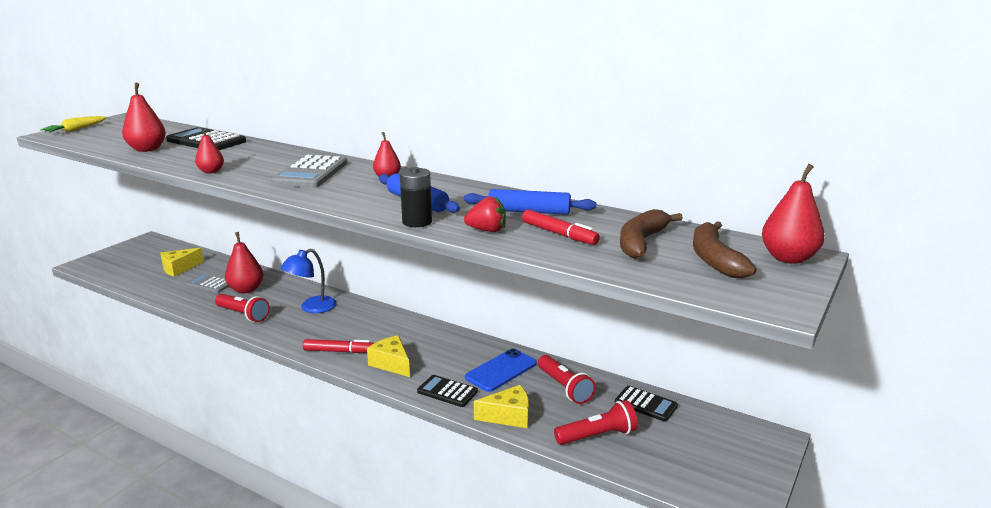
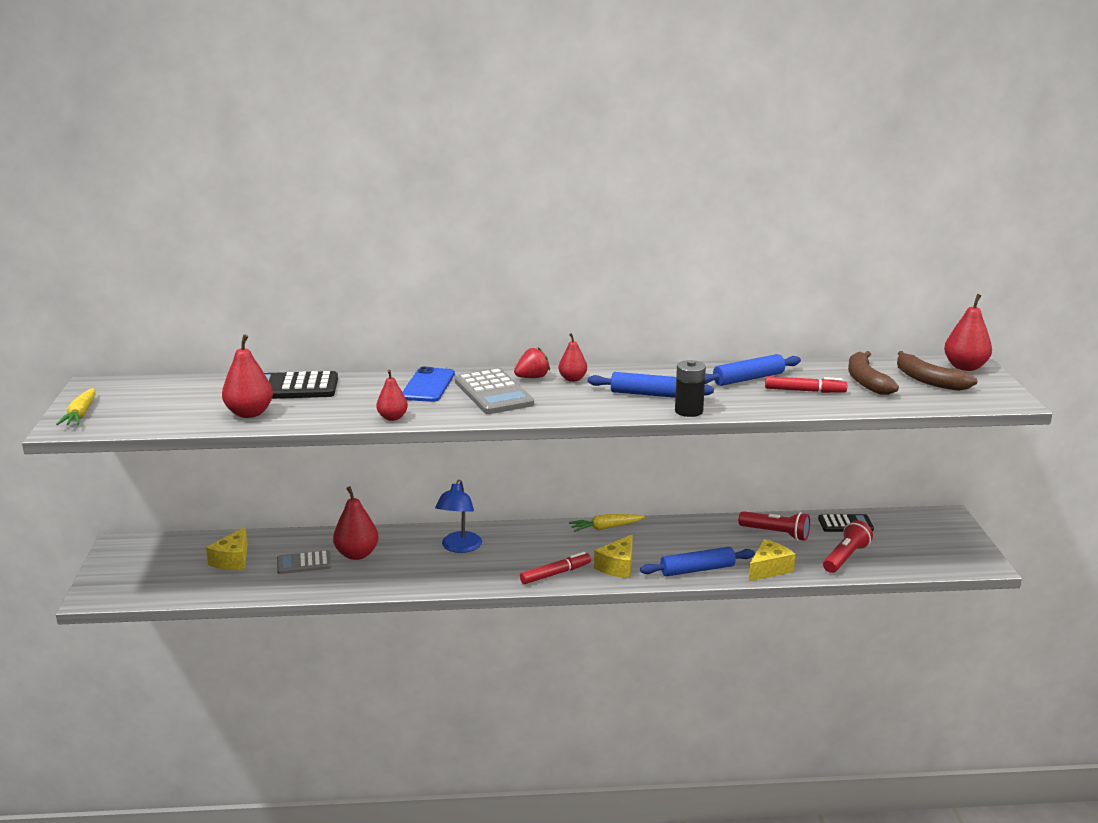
camera: 35 degrees left, 0 degrees up
red flashlight [215,294,270,322] -> none
yellow cheese [367,335,410,377] -> yellow cheese turned 75 degrees counterclockwise [594,535,633,578]
black calculator [417,375,478,407] -> blue rolling pin [640,547,755,577]
red strawberry [464,197,506,232] -> red strawberry moved to [514,347,550,378]
blue phone [465,348,537,392] -> blue phone moved to [403,367,455,402]
none -> yellow carrot [569,514,645,532]

